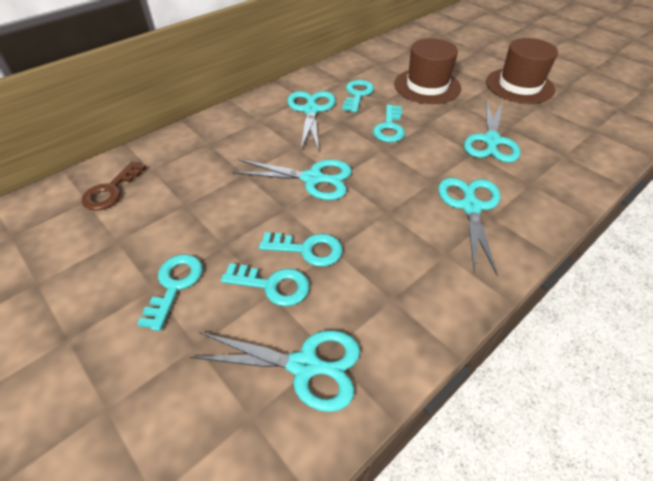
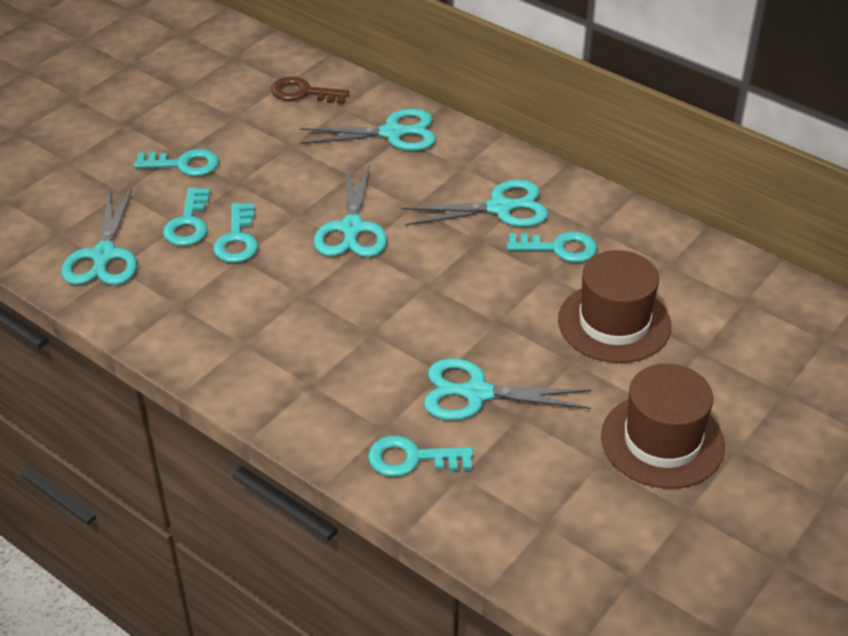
camera: 80 degrees right, 5 degrees down
turquoise key [373,105,405,142] -> turquoise key moved to [368,435,473,477]
turquoise scissors [438,178,500,276] -> turquoise scissors moved to [300,109,436,151]

